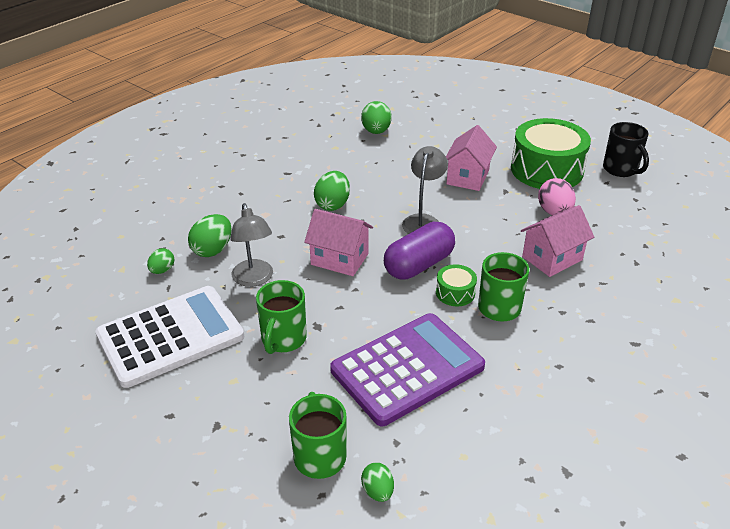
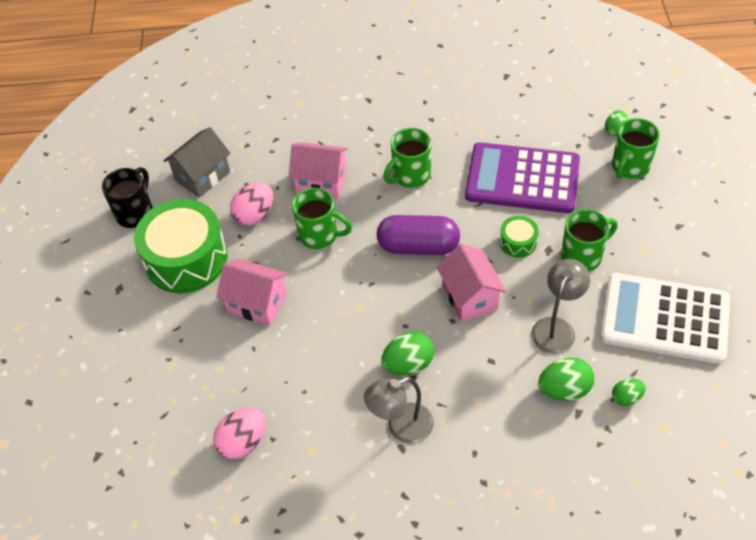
camera: 130 degrees left, 15 degrees up
green egg [361,101,392,134] -> pink egg [213,408,266,459]
grey lamp [402,146,448,234] -> grey lamp moved to [364,377,434,444]
green drum [436,264,477,306] -> green drum moved to [500,216,539,258]
pink house [446,125,497,191] -> pink house turned 45 degrees clockwise [216,259,287,326]
none -> grey house [163,127,231,198]
none -> green mug [292,188,352,249]

